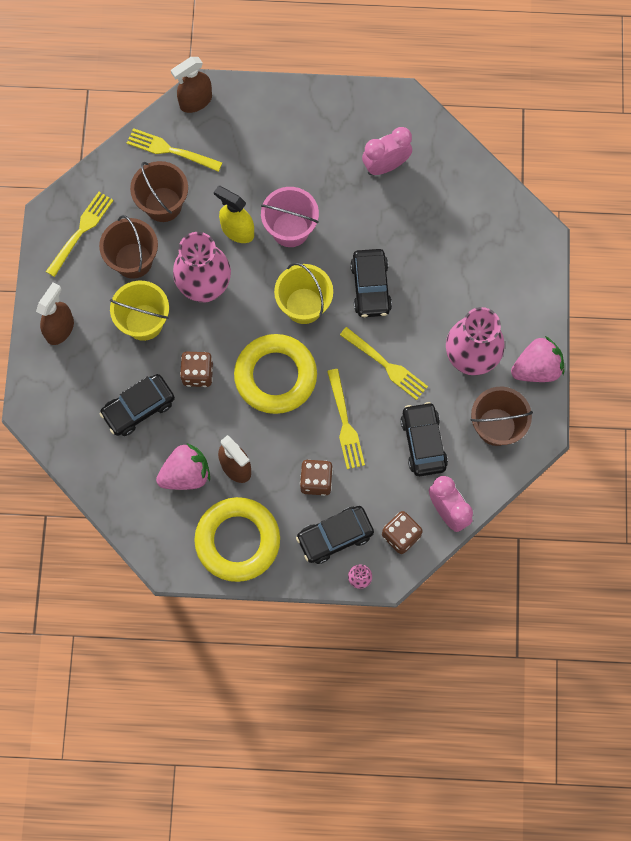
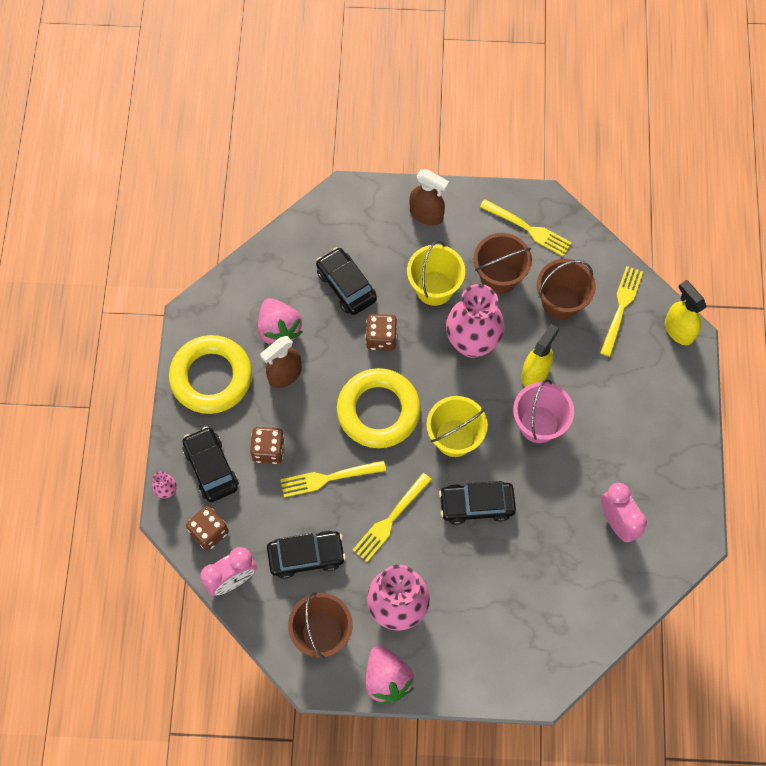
camera: 90 degrees right, 5 degrees down
brown spray bottle [171,57,212,113] -> yellow spray bottle [665,280,706,345]

